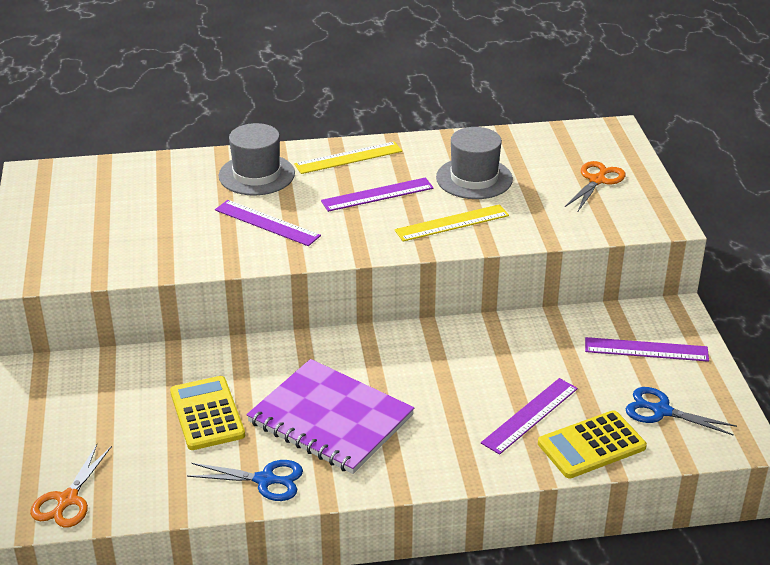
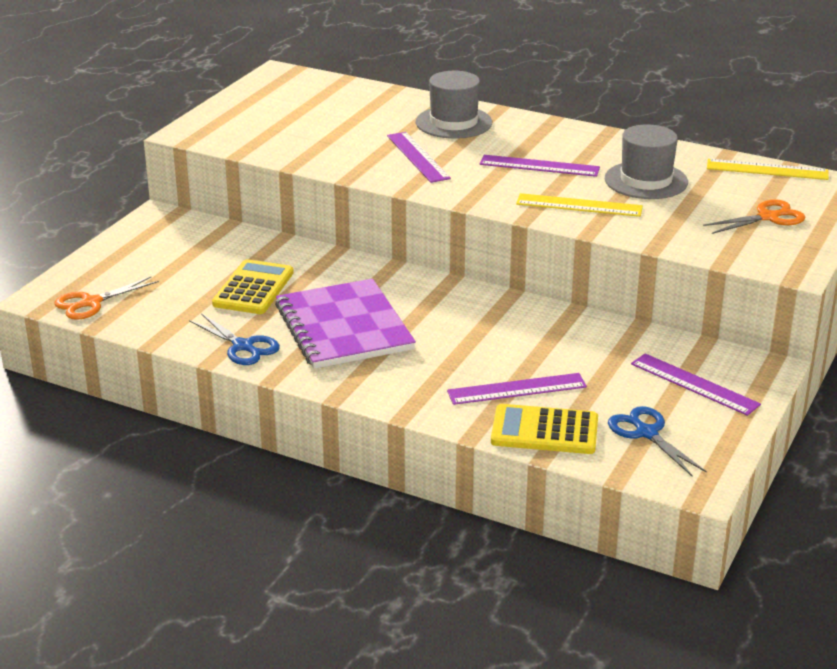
camera: 35 degrees right, 5 degrees down
yellow ruler [294,141,402,174] -> yellow ruler moved to [707,159,829,180]

